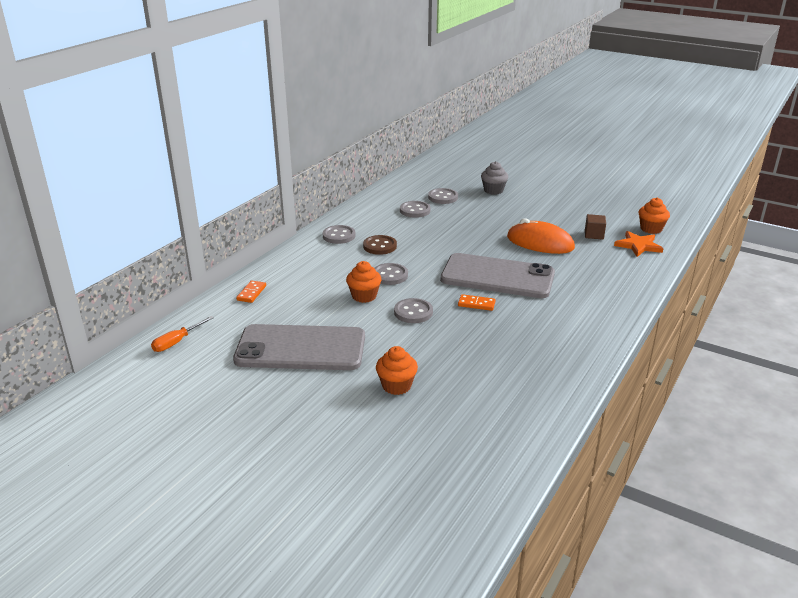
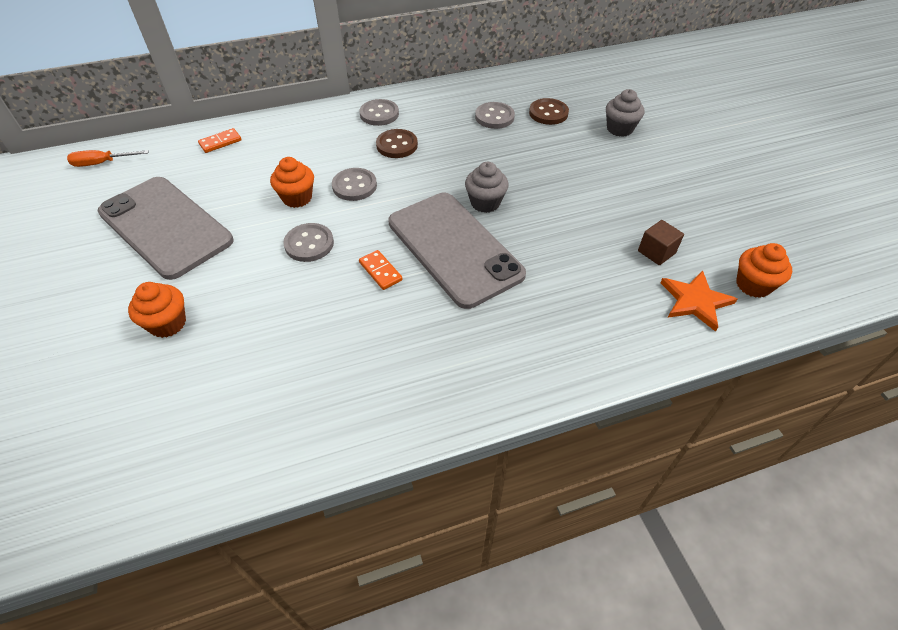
camera: 40 degrees right, 20 degrees up
grey button [428,188,458,204] -> brown button [529,98,569,125]
orange mouse [507,218,575,254] -> none
none -> grey cupcake [465,162,509,213]

